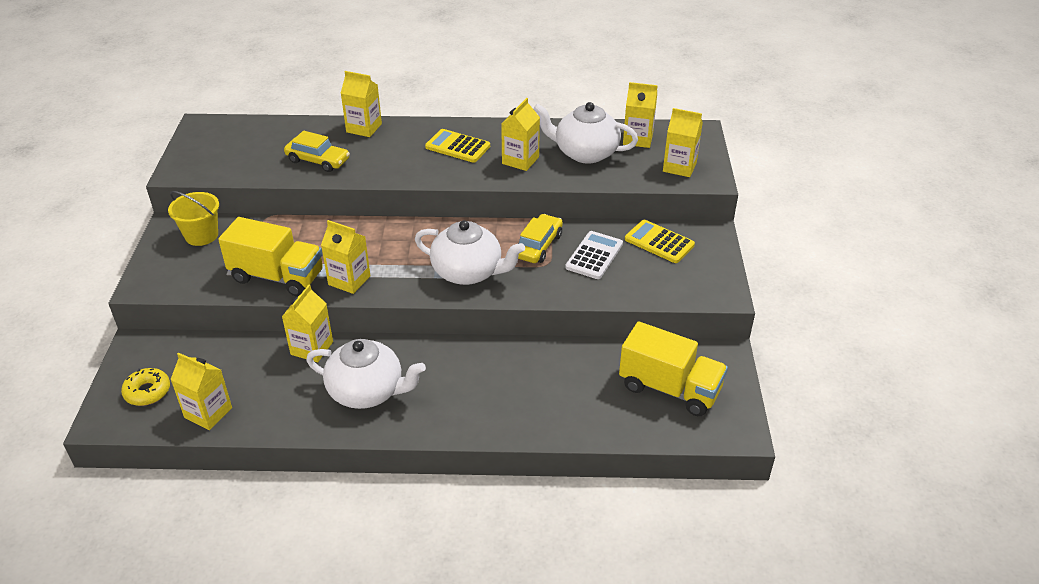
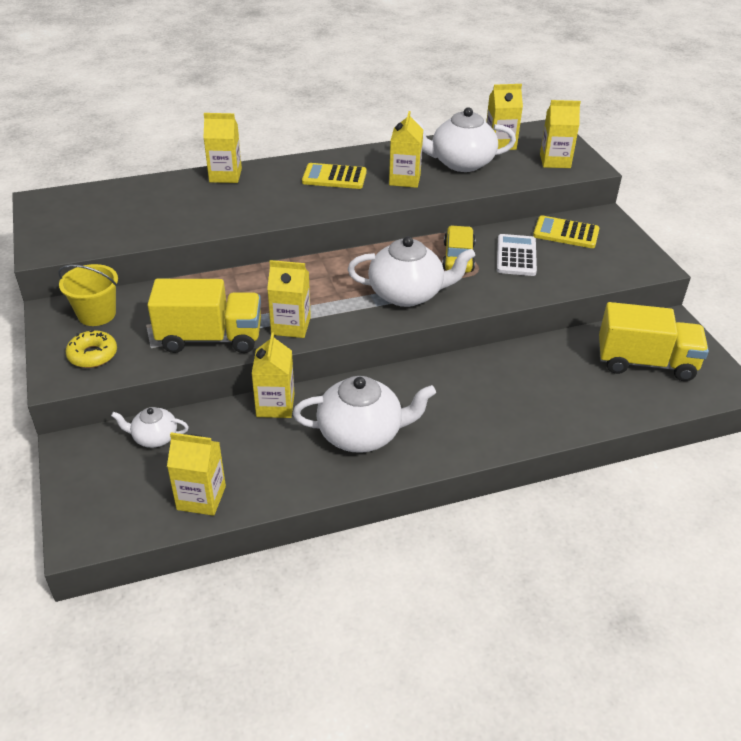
camera: 20 degrees left, 0 degrees up
yellow donut [121,368,170,406] -> yellow donut moved to [66,330,117,368]
yellow car [284,131,350,172] -> none
none -> white teapot [111,407,189,448]

